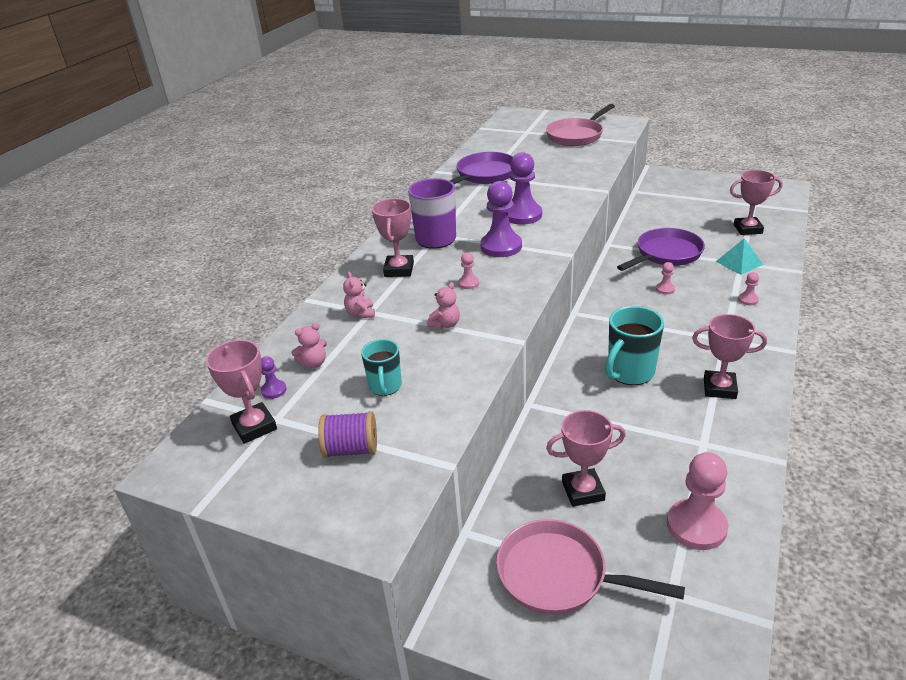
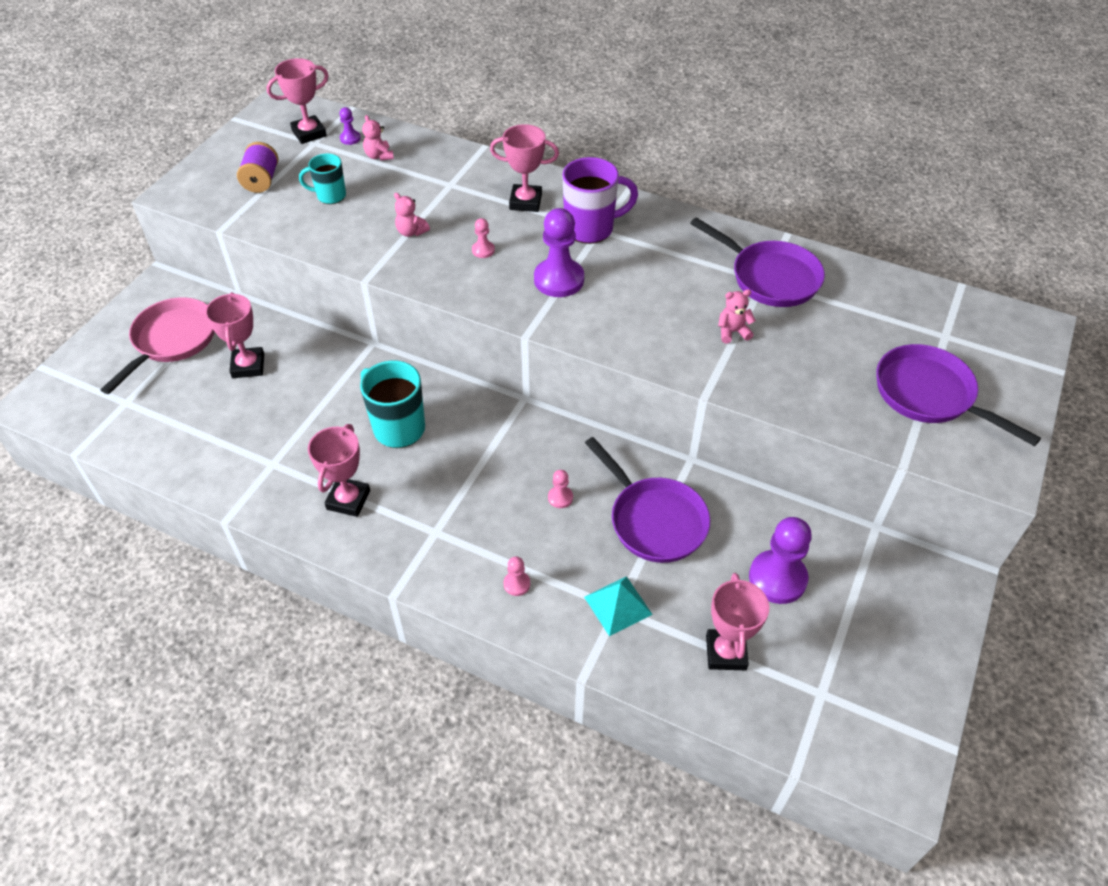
camera: 90 degrees right, 15 degrees up
pink teddy bear [343,272,375,318] -> pink teddy bear moved to [718,289,756,344]
purple pawn [508,152,542,225] -> purple pawn moved to [749,517,812,604]
pink pan [546,104,615,146] -> purple pan [876,344,1041,446]
pink pawn [667,452,728,550] -> none

